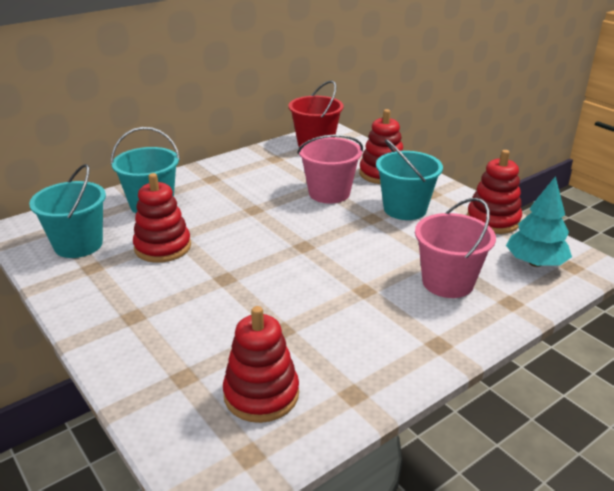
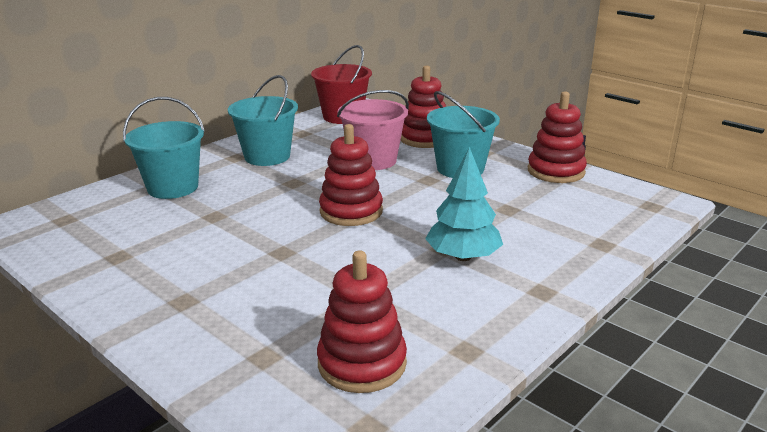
camera: 10 degrees left, 5 degrees down
turquoise bucket [29,164,106,258] -> turquoise bucket moved to [228,75,298,166]
red stacking toy [133,173,191,263] -> red stacking toy moved to [319,124,383,226]
pink bucket [415,198,496,298] -> none
turquoise tree [506,176,572,267] -> turquoise tree moved to [425,147,503,261]

